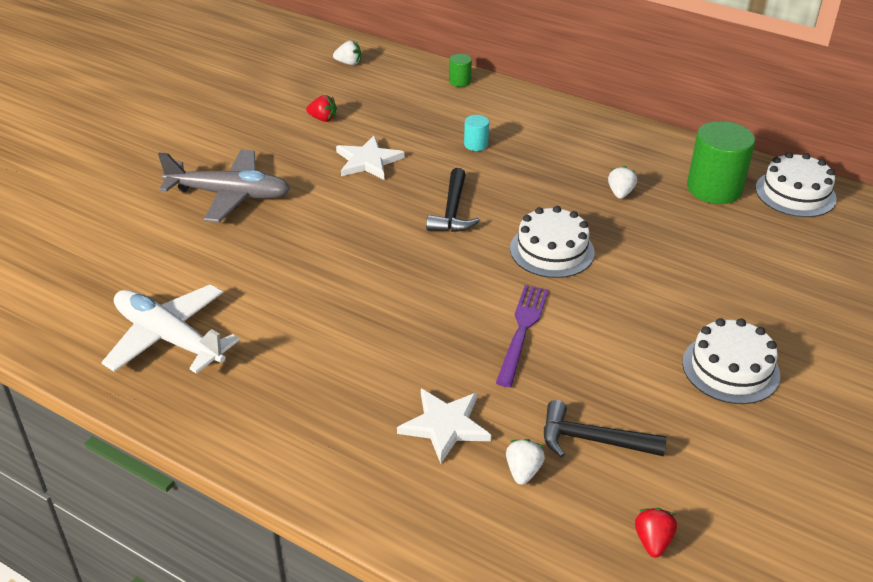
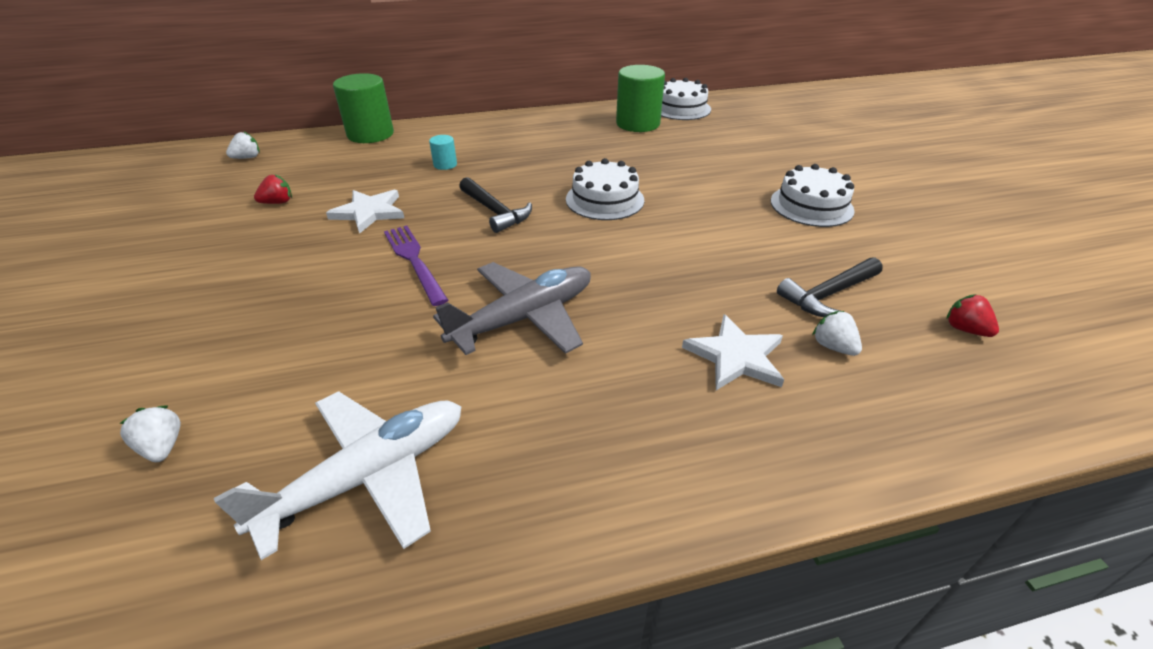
camera: 45 degrees left, 0 degrees up
white plane [101,284,240,374] -> white plane turned 150 degrees clockwise [214,391,462,560]
grey plane [158,149,290,223] -> grey plane moved to [433,262,591,355]
green cylinder [449,54,472,87] -> green cylinder [333,73,394,143], size x2.14
purple fork [496,285,549,387] -> purple fork moved to [384,225,448,306]
white strawberry [608,166,637,199] -> white strawberry moved to [119,406,181,462]

